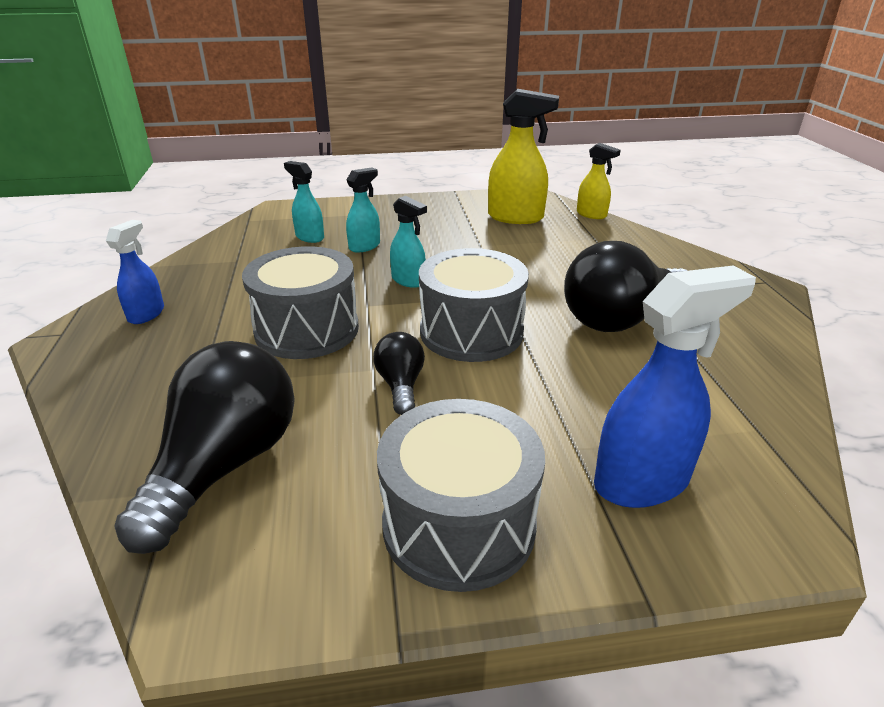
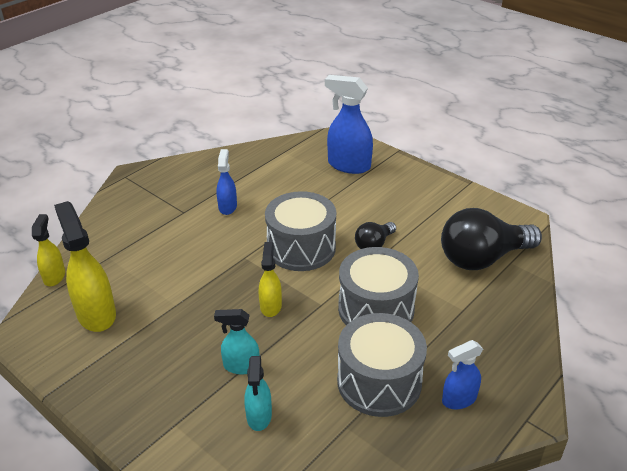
camera: 130 degrees left, 5 degrees up
grey drum [377,399,545,592] -> grey drum moved to [337,313,427,417]
turquoise spray bottle [390,196,427,288] -> yellow spray bottle [259,242,282,317]
black light bulb [564,241,687,332] -> blue spray bottle [216,149,237,215]

